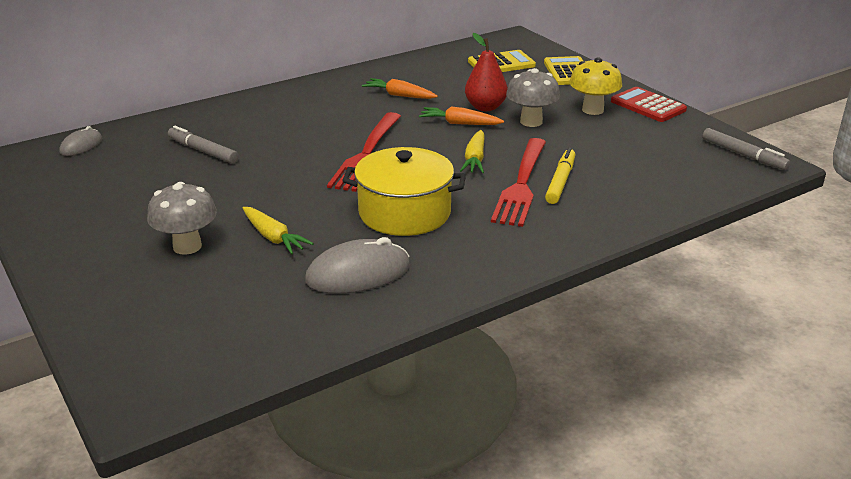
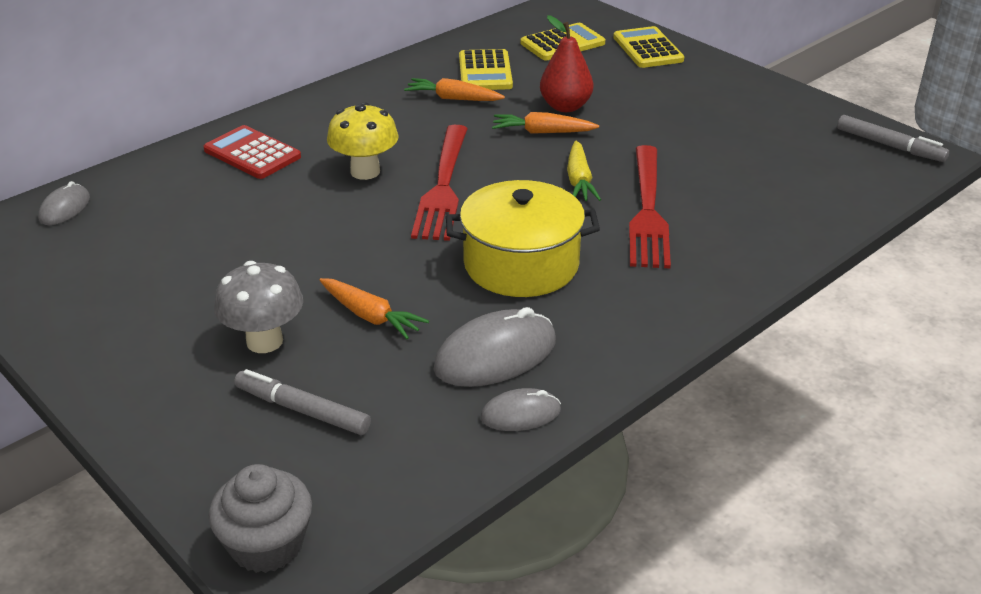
camera: 10 degrees left, 5 degrees up
grey marker [168,126,238,163] -> grey marker moved to [234,369,371,435]
yellow carrot [243,207,314,254] -> orange carrot [319,278,429,339]
grey mushroom [506,68,560,127] -> none
yellow marker [545,148,575,204] -> none
yellow mushroom [569,57,622,115] -> yellow mushroom moved to [327,102,399,180]
red calculator [611,87,687,122] -> red calculator moved to [204,125,301,179]
none -> grey cupcake [209,464,312,573]
none -> yellow calculator [459,49,513,90]
none -> grey mouse [481,388,561,431]

